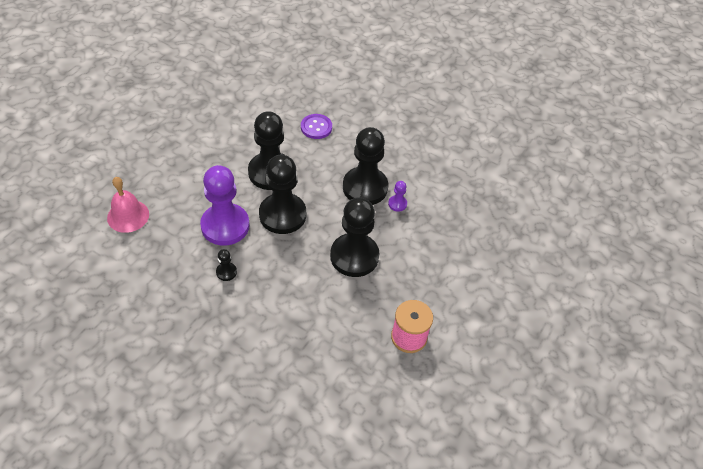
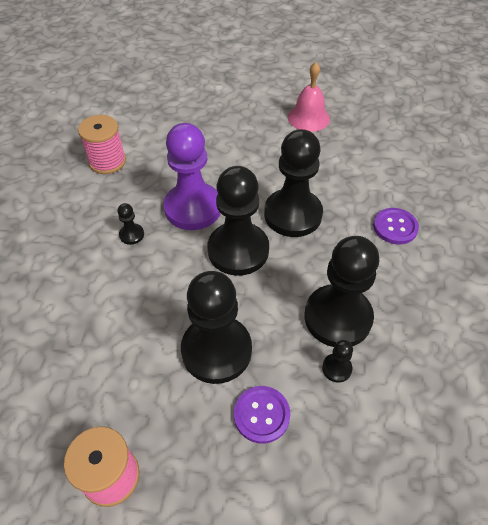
camera: 70 degrees right, 0 degrees up
pink bell [107,177,149,233] -> pink bell moved to [288,62,330,132]
purple pawn [388,181,407,212] -> black pawn [322,340,353,383]
none -> pink spool [78,115,126,174]
none -> purple button [234,386,290,444]

